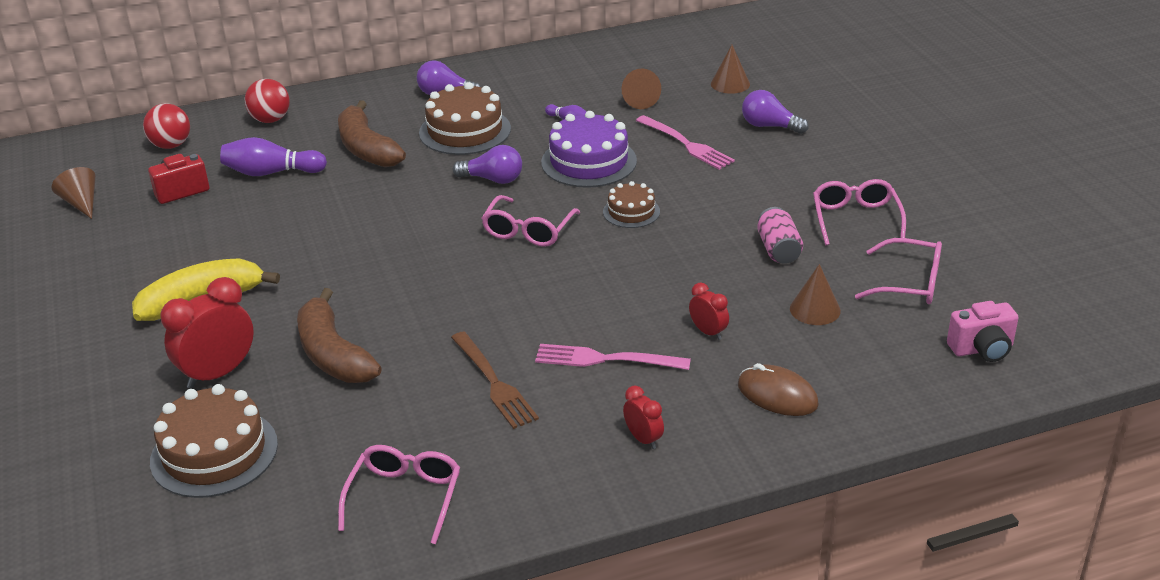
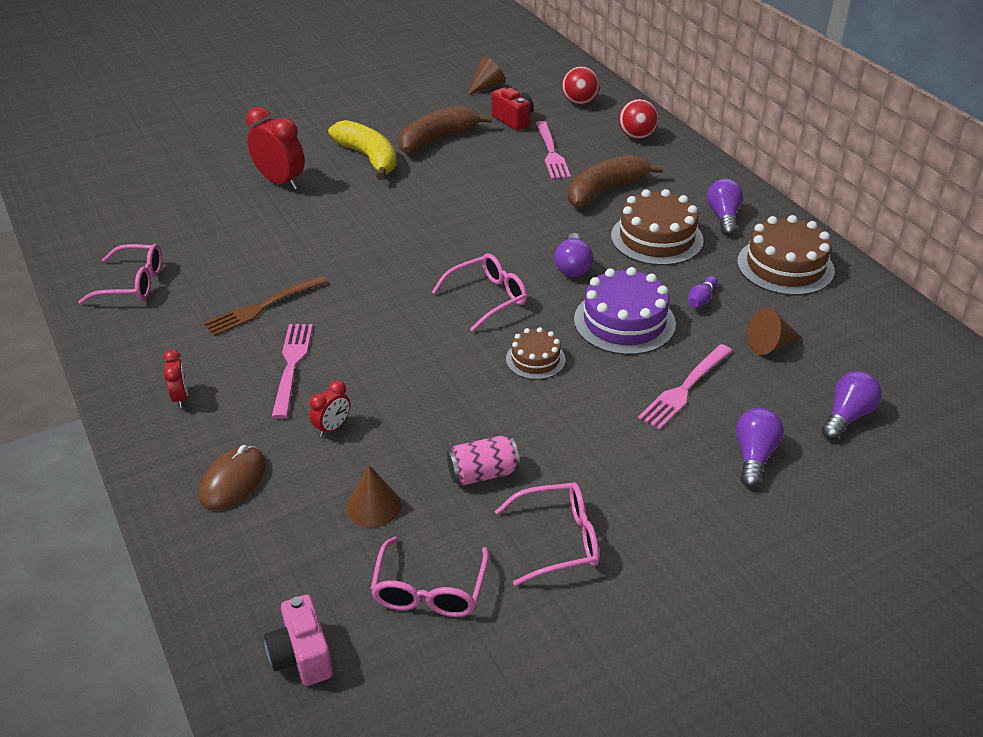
camera: 80 degrees right, 5 degrees up
brown cake [150,384,278,498] -> brown cake moved to [737,215,835,295]
purple bowling pin [220,137,327,176] -> pink fork [536,121,571,179]
brown banana [297,288,382,383] -> brown banana moved to [399,106,492,154]
pink glasses [482,195,580,247] -> pink glasses turned 135 degrees clockwise [432,253,527,332]
red clock [623,386,664,449] -> red clock turned 60 degrees counterclockwise [163,350,188,408]
brown cone [711,45,750,94] -> purple light bulb [821,371,882,440]

